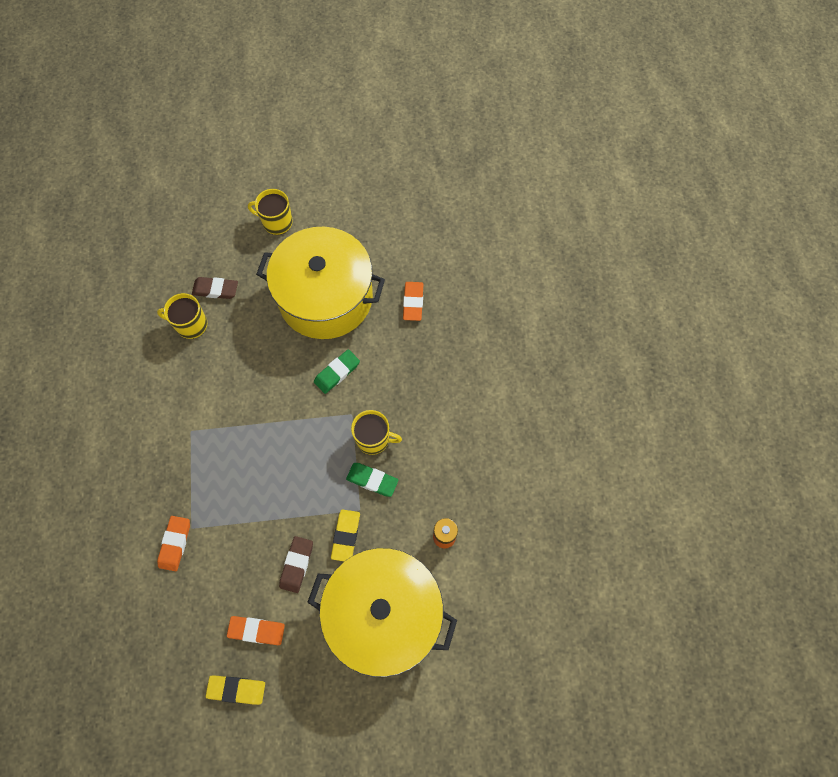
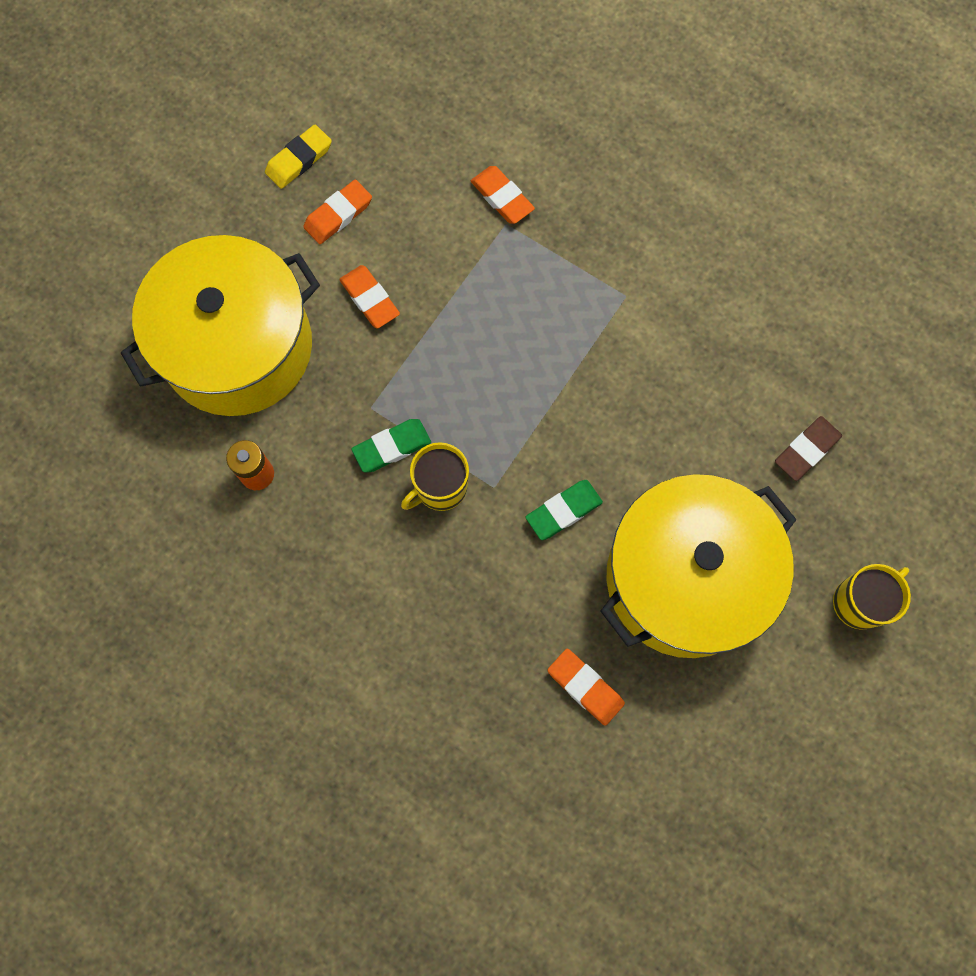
camera: 130 degrees right, 5 degrees up
yellow mug [157,293,207,339] -> none
brown eraser [279,536,313,593] -> orange eraser [339,265,400,329]
green eraser [314,349,360,394] -> green eraser turned 60 degrees clockwise [525,480,603,540]
yellow eraser [331,510,360,561] -> none

